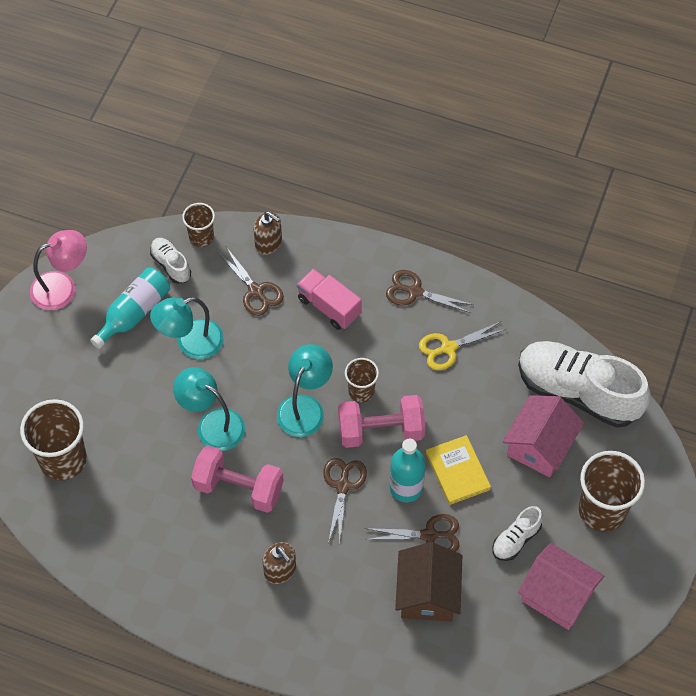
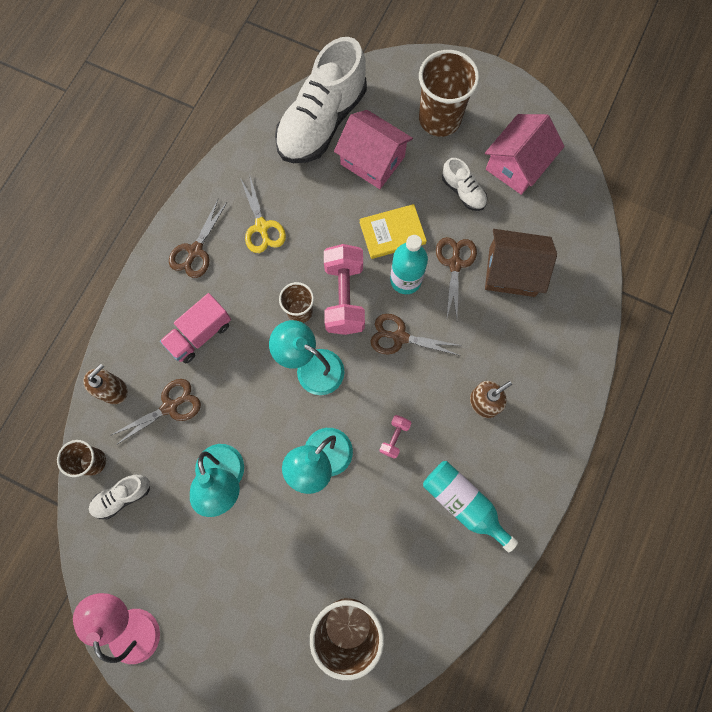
camera: 85 degrees left, 15 degrees up
turquoise bottle [90,268,170,349] -> turquoise bottle moved to [423,461,518,552]
pink dumbbell [191,446,284,513] -> pink dumbbell [379,415,412,459], size x0.47

